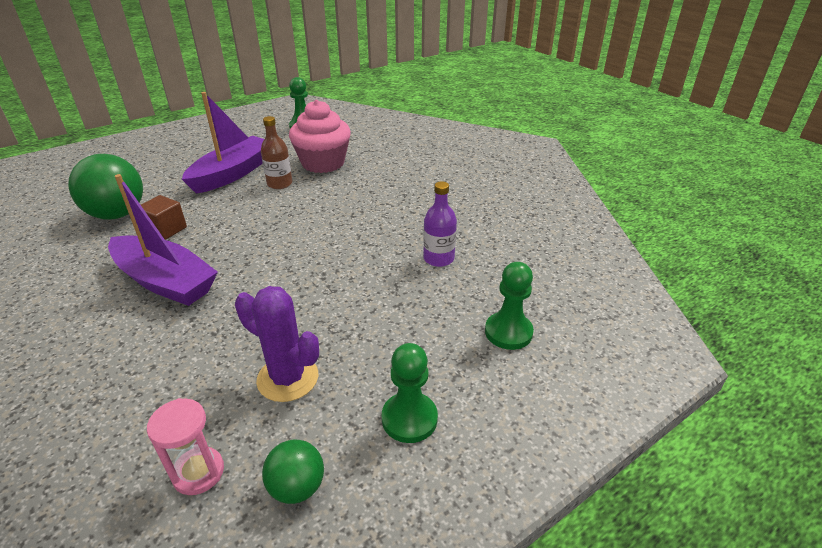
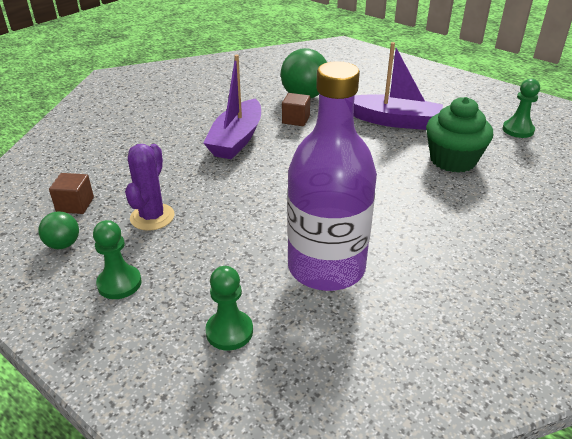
camera: 75 degrees right, 0 degrees up
pink hourglass [147,398,224,495] -> brown cube [49,173,94,214]
brown bottle [261,116,292,189] -> none
pink cupcake [289,100,351,173] -> green cupcake [426,97,493,173]
purple bottle [423,181,457,267] -> purple bottle [287,61,377,291], size x2.41

